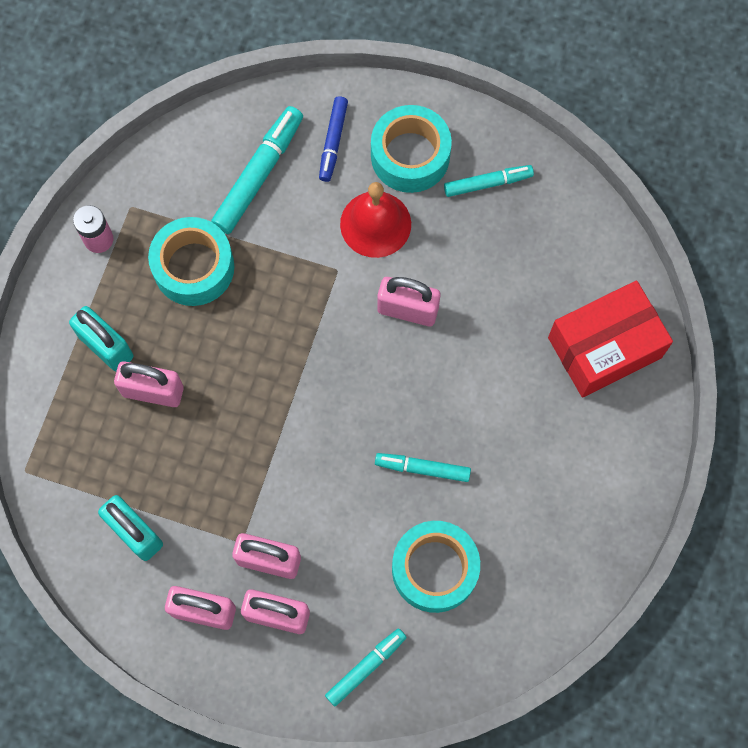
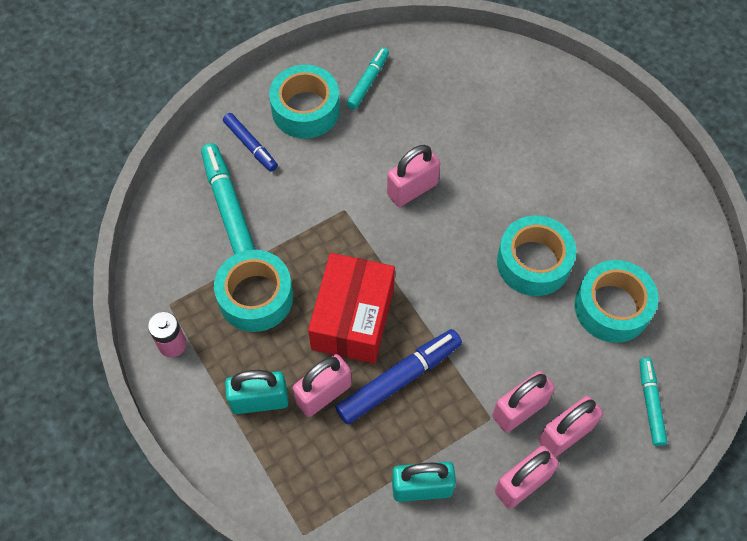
camera: 50 degrees left, 10 degrees down
red bell [340,182,411,258] -> none
turquoise marker [375,453,471,482] -> turquoise tape [497,215,576,296]
red box [548,280,673,398] -> red box moved to [308,253,395,364]
none -> blue marker [336,329,462,425]

